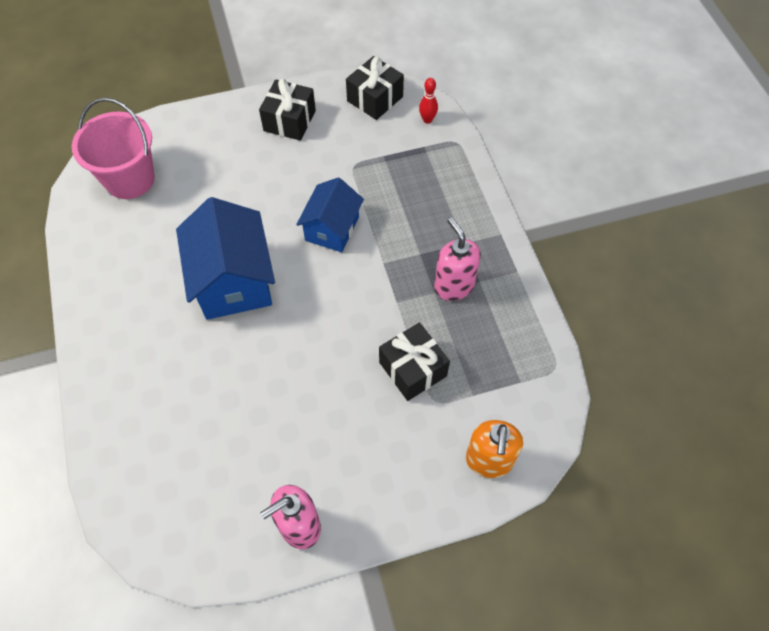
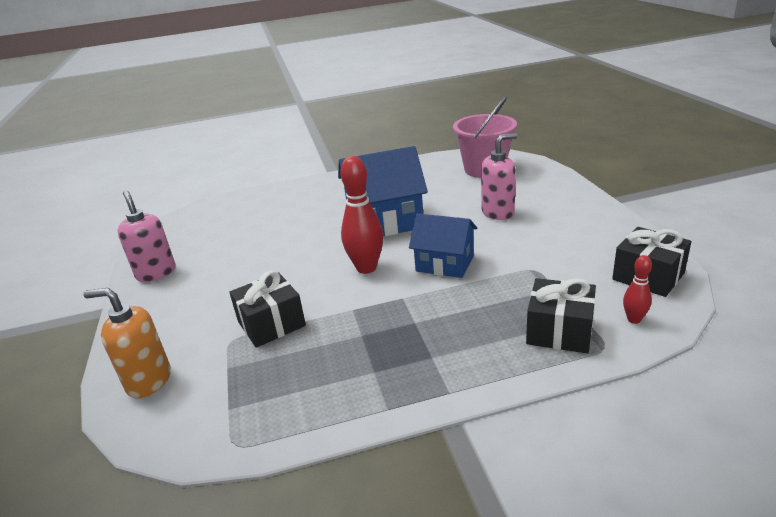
camera: 95 degrees right, 30 degrees down
black gift [259,79,316,141] -> black gift moved to [526,278,596,353]
pink soap dispenser [434,218,481,301] -> pink soap dispenser moved to [481,133,517,220]
none -> red bowling pin [340,156,383,274]

